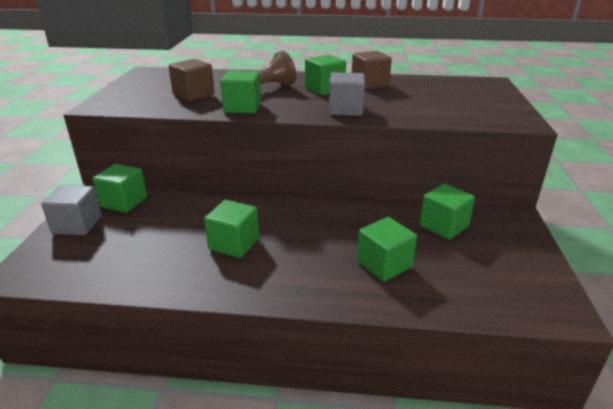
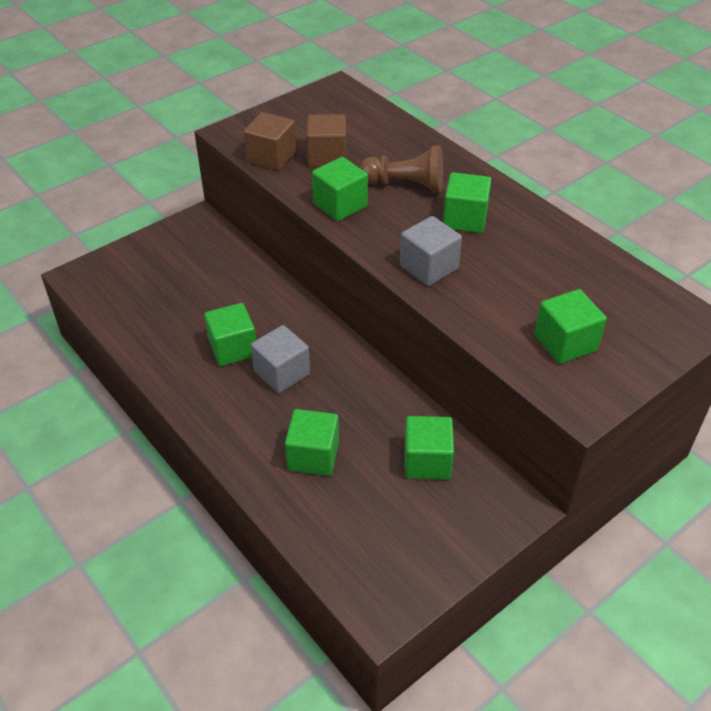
camera: 45 degrees right, 15 degrees up
grey cube [41,185,102,235] -> grey cube moved to [251,325,310,393]
green cube [93,164,147,213] -> green cube moved to [534,289,607,364]
brown cube [352,51,392,89] -> brown cube moved to [244,112,296,171]

